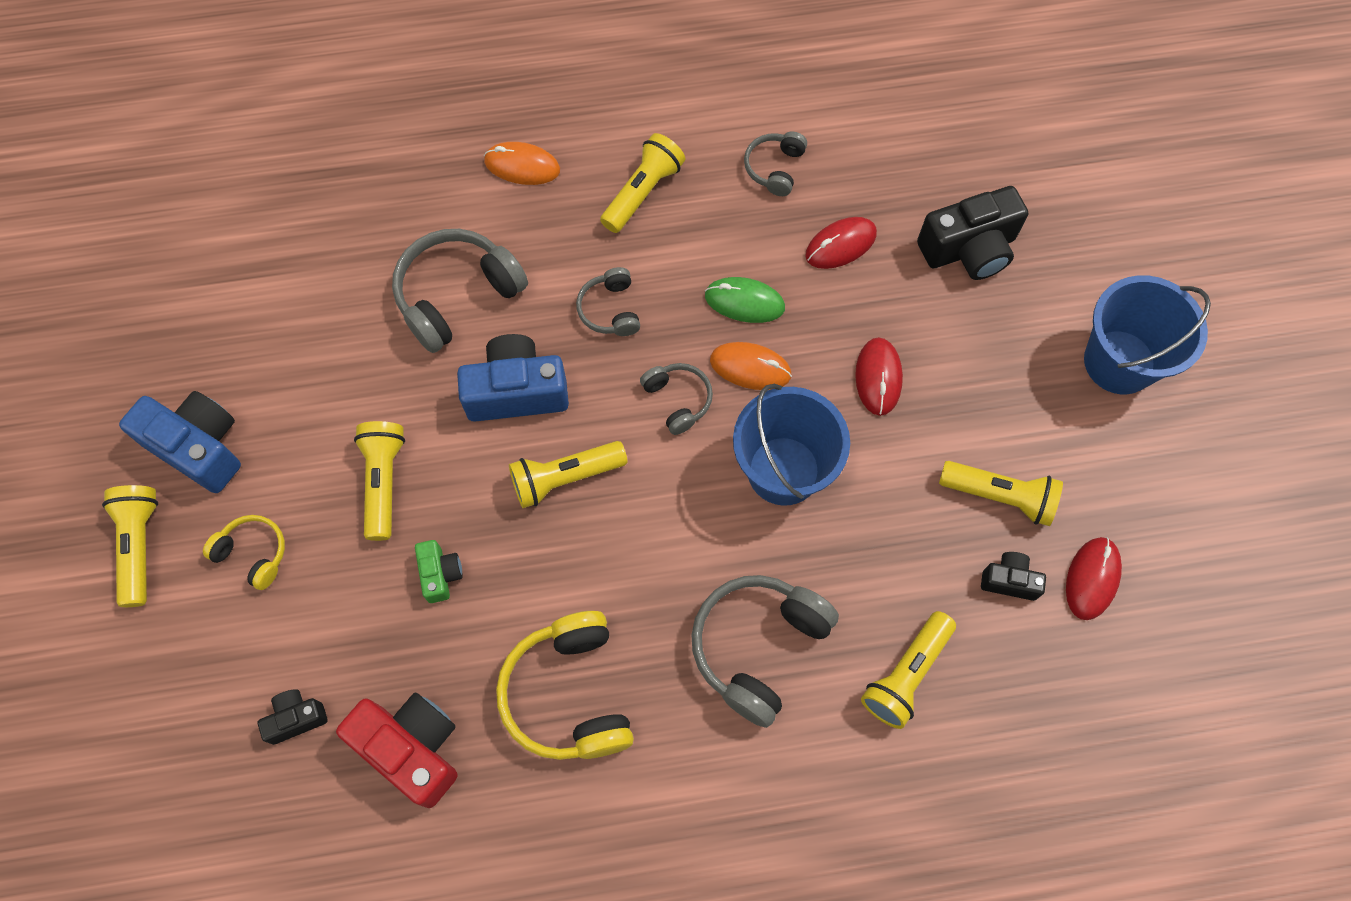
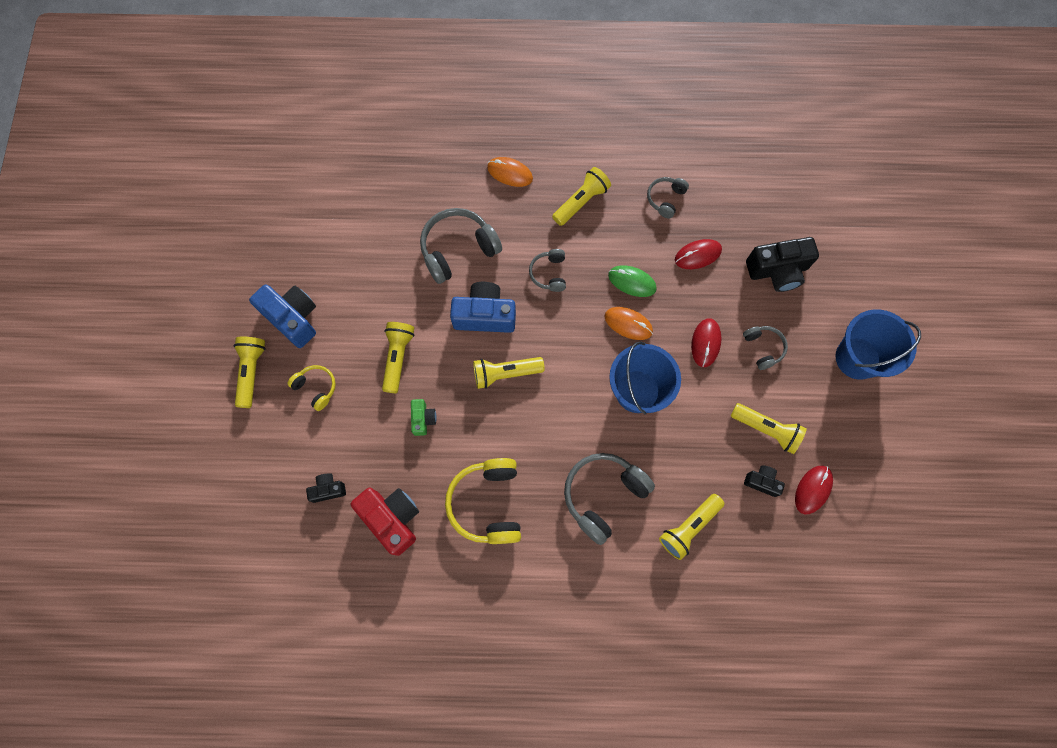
camera: 10 degrees right, 5 degrees up
grey headphones [640,363,713,435] -> grey headphones moved to [743,326,788,370]

